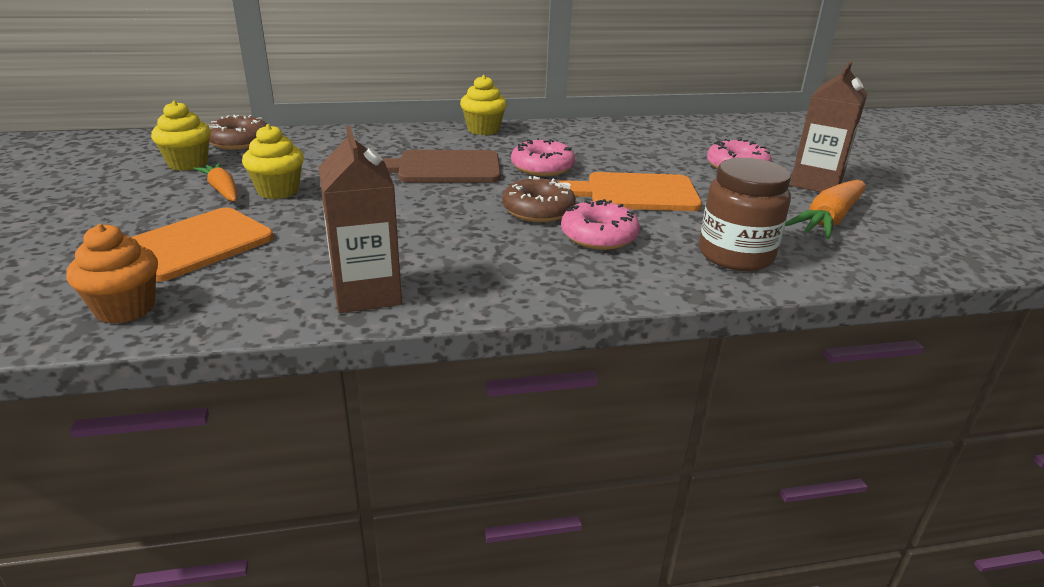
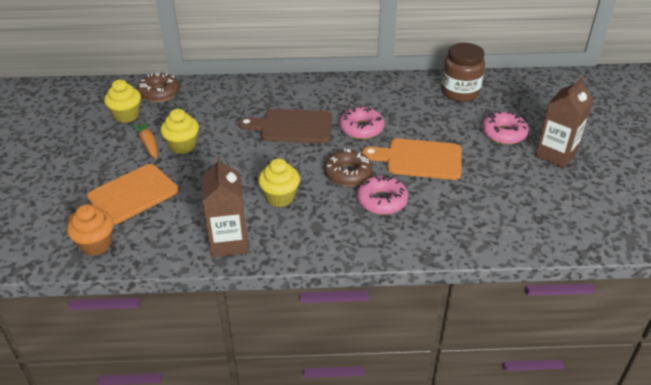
camera: 10 degrees right, 10 degrees up
yellow cupcake [460,75,507,135] -> yellow cupcake moved to [258,158,300,207]
brown jar [699,158,791,271] -> brown jar moved to [441,43,485,102]
orange carrot [785,180,865,239] -> none

